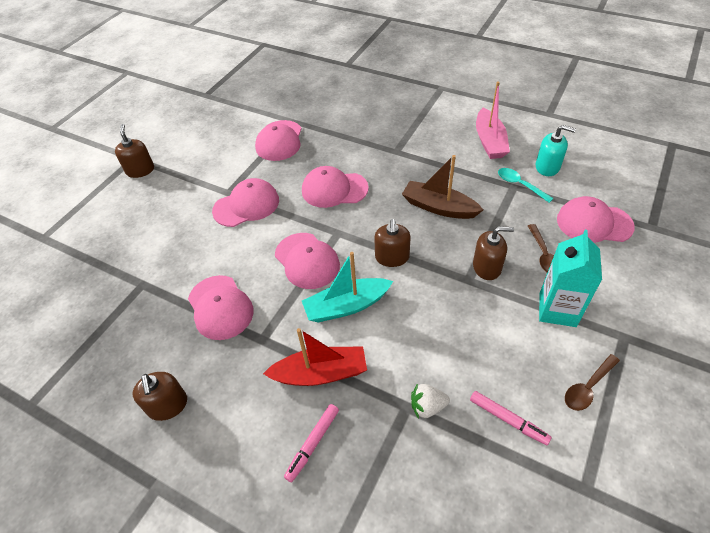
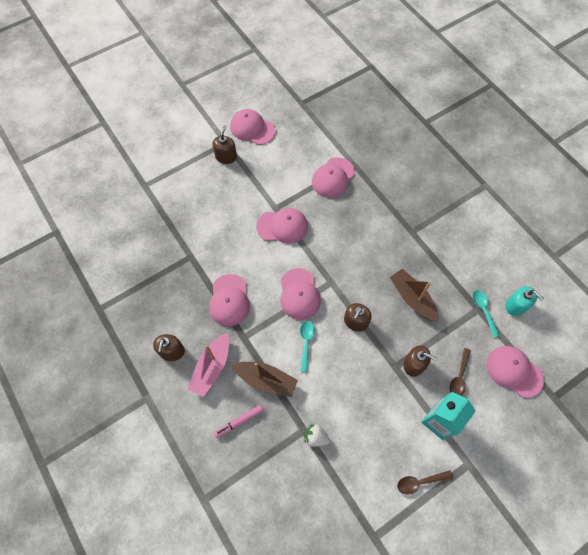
camera: 25 degrees right, 15 degrees up
red boat [263,328,367,386] -> brown boat [231,362,298,397]
pink cap [302,166,369,208] -> pink cap moved to [230,109,276,145]
turquoise boat [302,252,393,322] -> turquoise spoon [300,321,315,372]
pink marker [470,391,552,445] -> none
pink boat [476,81,510,159] -> pink boat moved to [188,333,229,397]

